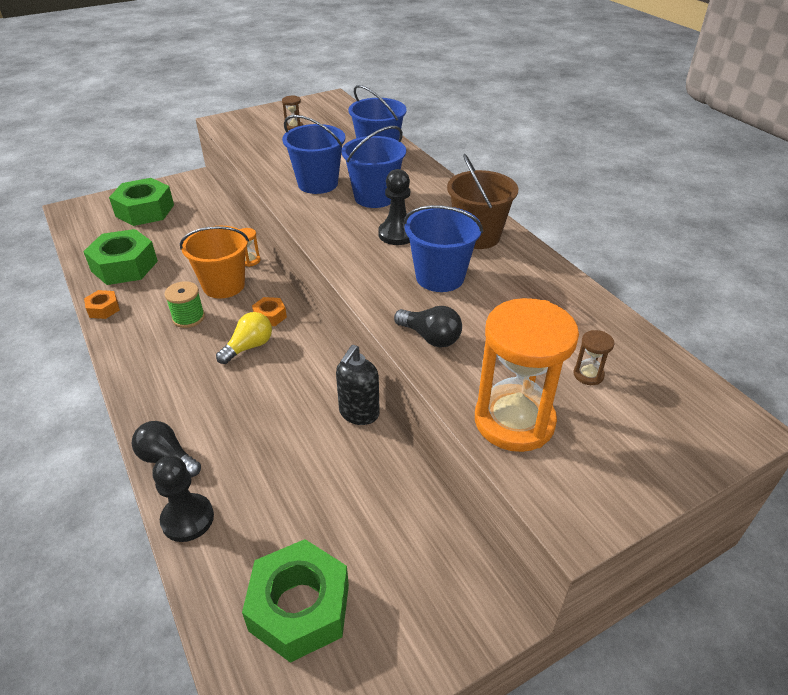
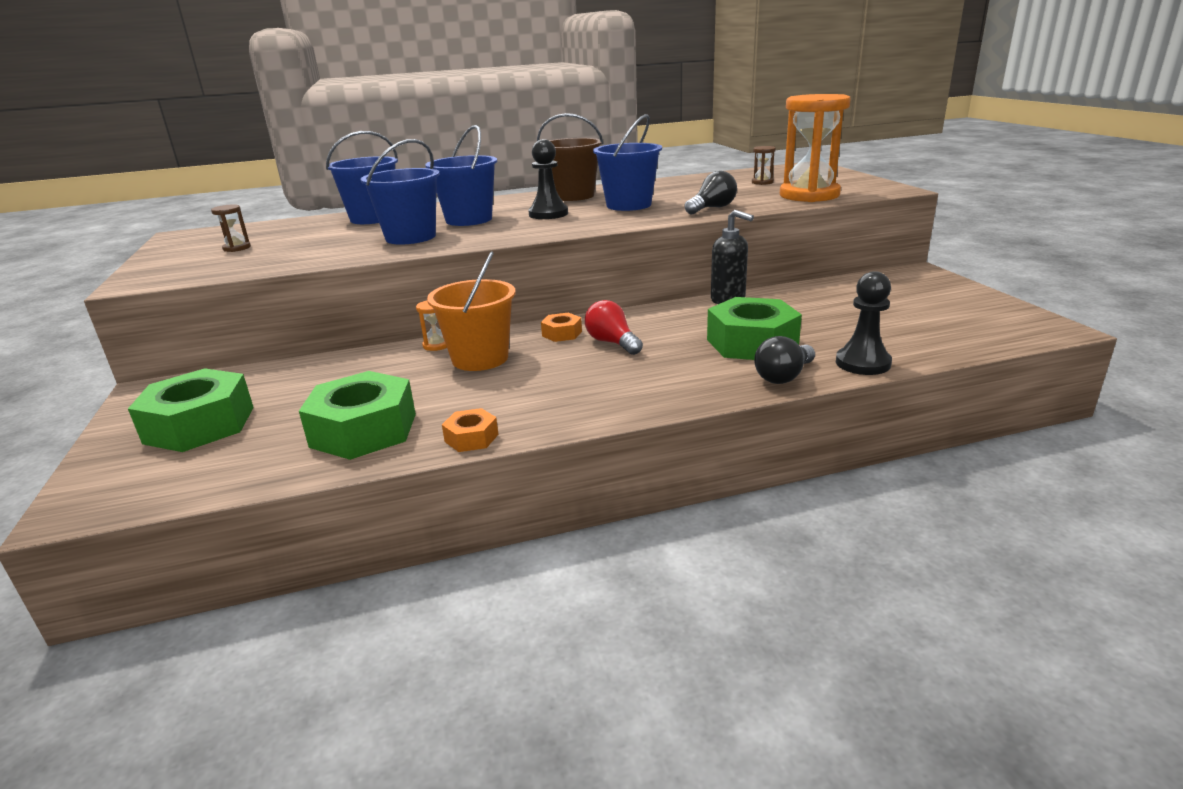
camera: 75 degrees left, 15 degrees down
green spool [165,281,205,328] -> none
yellow light bulb [216,312,272,364] -> red light bulb [585,300,643,355]
green nut [242,539,349,663] -> green nut moved to [707,297,802,360]

